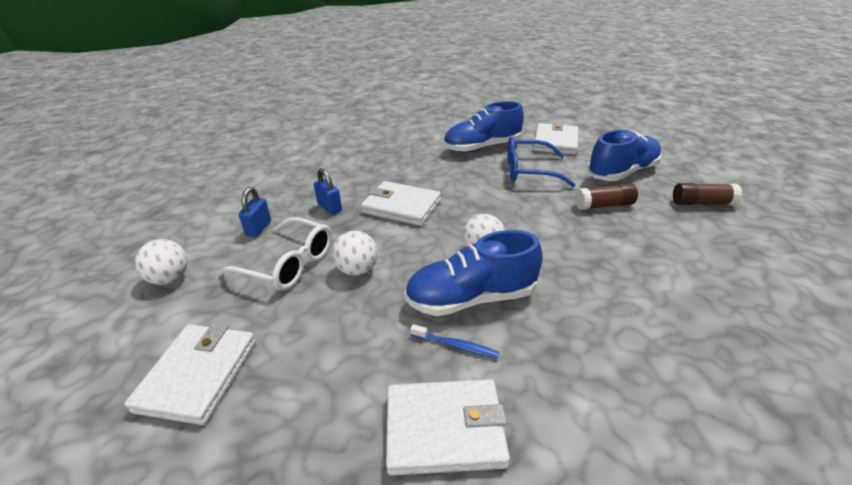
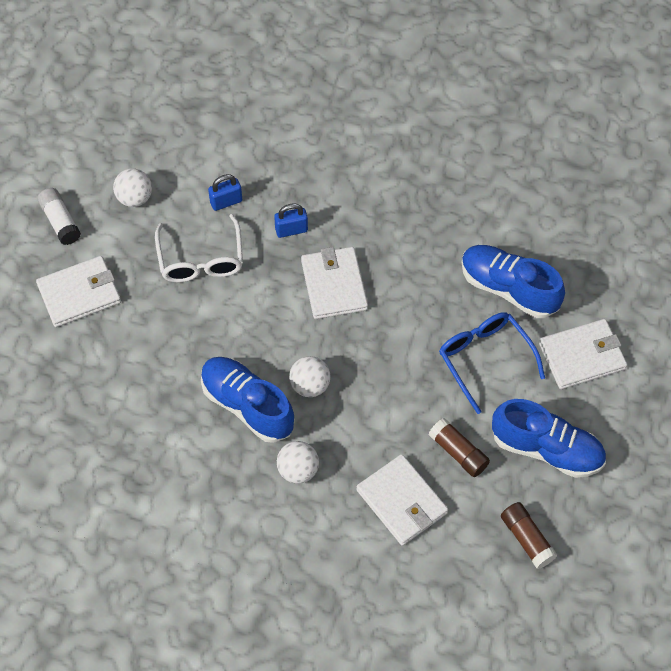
camera: 55 degrees right, 25 degrees up
blue padlock [314,168,342,215] -> blue padlock turned 60 degrees clockwise [274,203,308,238]
white ball [332,231,378,276] -> white ball moved to [277,441,319,484]
white wallet [386,379,510,476] -> white wallet moved to [356,454,448,546]
blue toothbrush [410,324,499,359] -> none
none -> white glue stick [37,188,81,245]

